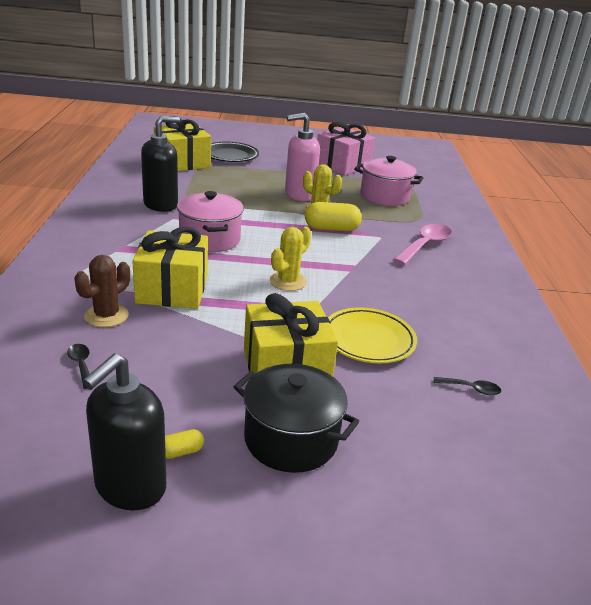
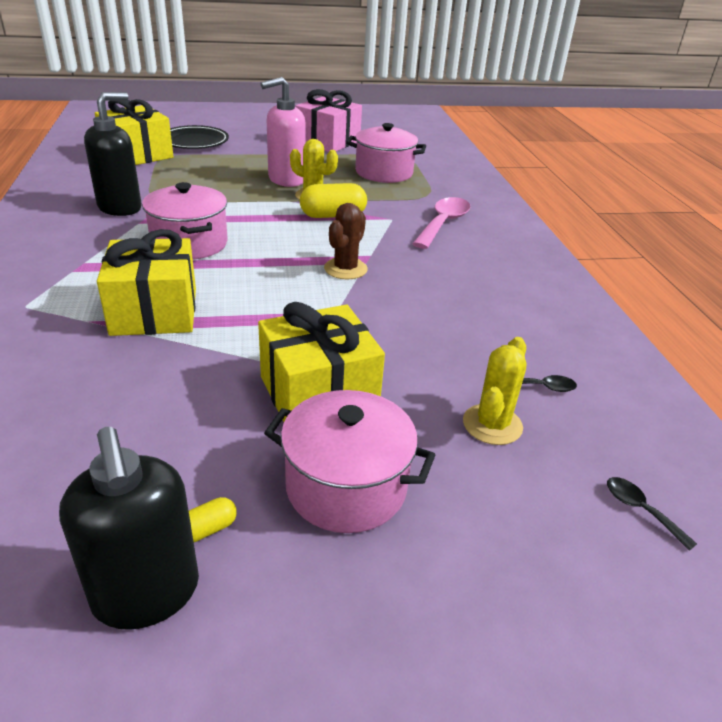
camera: 10 degrees left, 5 degrees up
black spoon [67,344,90,389] -> black spoon moved to [607,477,697,551]
brown cactus [74,255,130,327] -> brown cactus moved to [324,203,368,279]
black soap dispenser [83,354,166,510] -> black soap dispenser turned 45 degrees counterclockwise [59,427,199,630]
black pot [234,364,359,473] -> pink pot [264,390,435,533]
yellow cactus [270,226,311,291] -> yellow cactus moved to [463,337,526,445]
yellow plate [328,307,417,363] -> none

